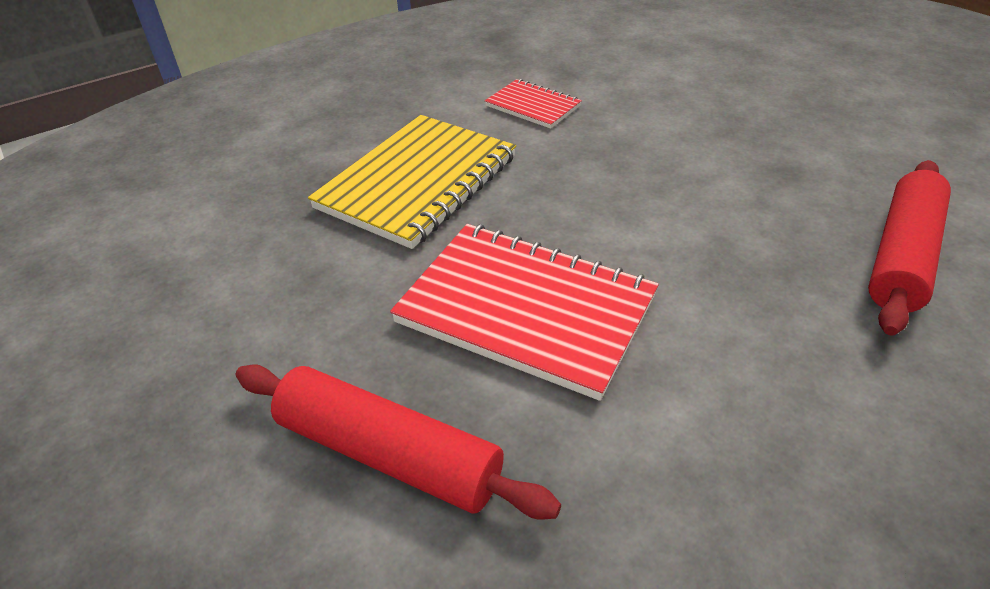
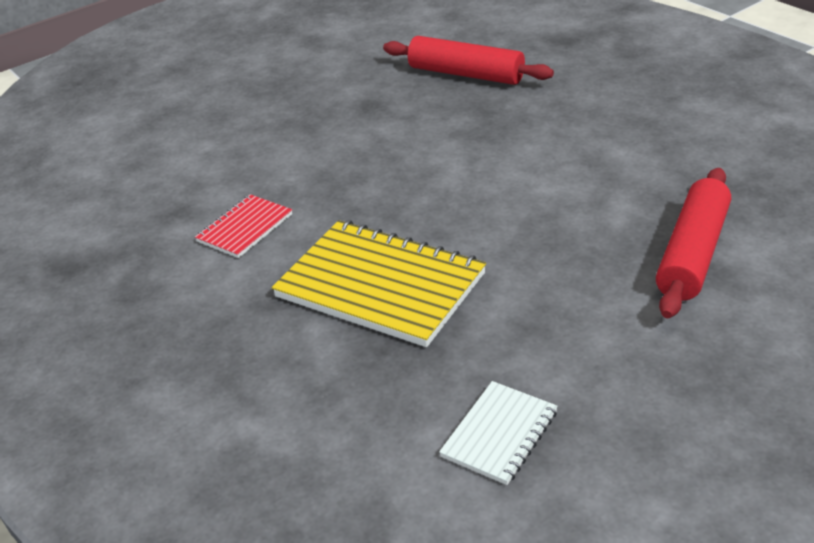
camera: 90 degrees left, 5 degrees down
red notebook [390,224,659,401] -> none
none -> white notebook [439,381,558,485]

